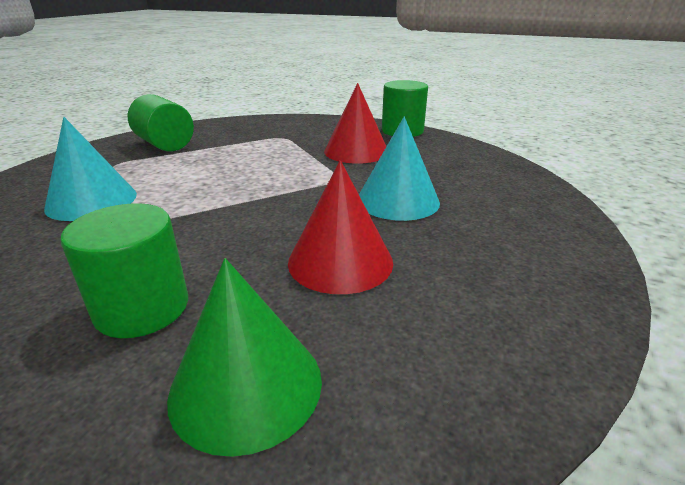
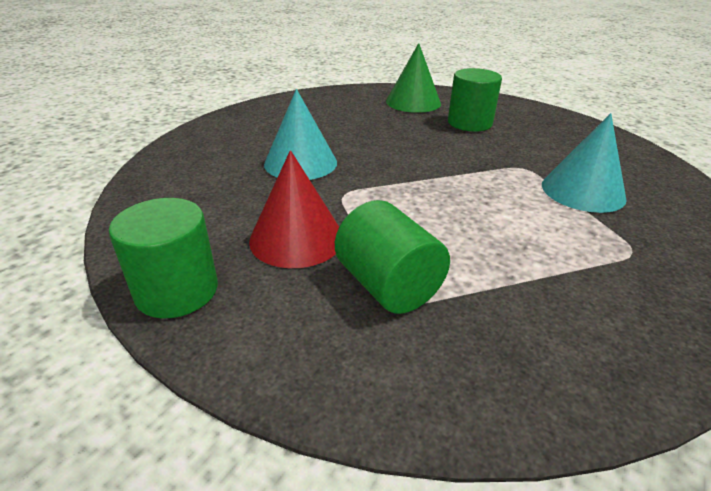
camera: 170 degrees left, 5 degrees up
green cylinder [128,94,194,151] -> green cylinder moved to [335,200,450,314]
red cone [288,160,393,294] -> none

